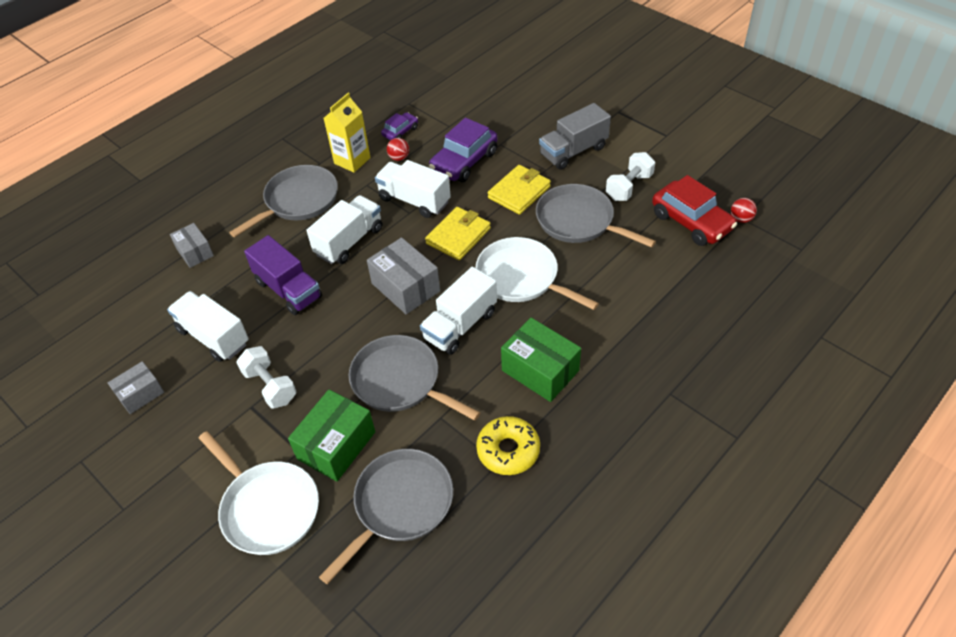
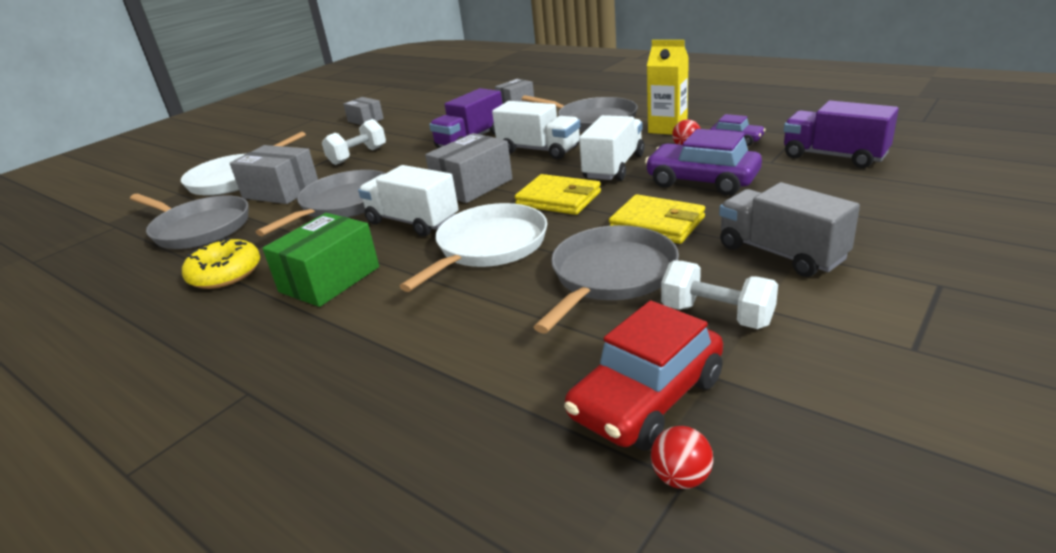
camera: 85 degrees right, 20 degrees down
white truck [167,291,249,362] -> none
green box [288,390,375,482] -> grey box [230,145,318,204]
none -> purple truck [784,100,899,168]

